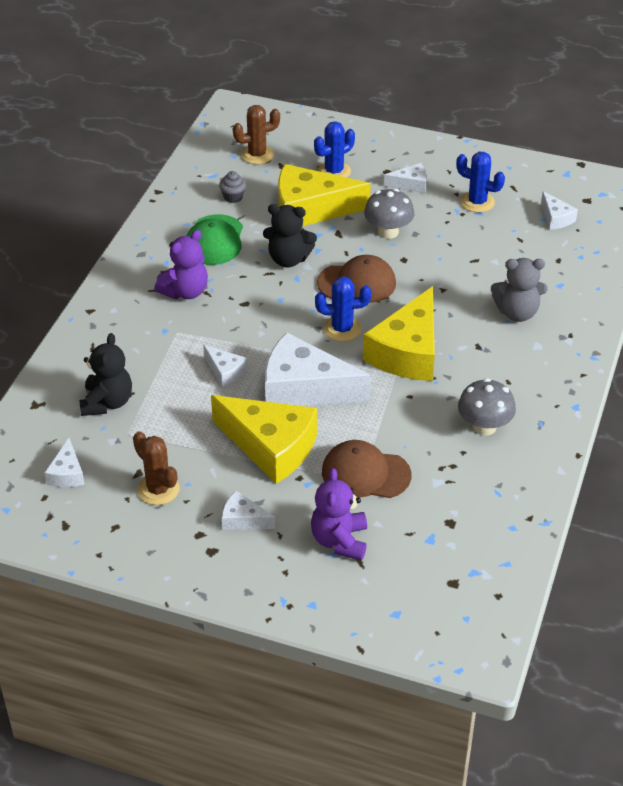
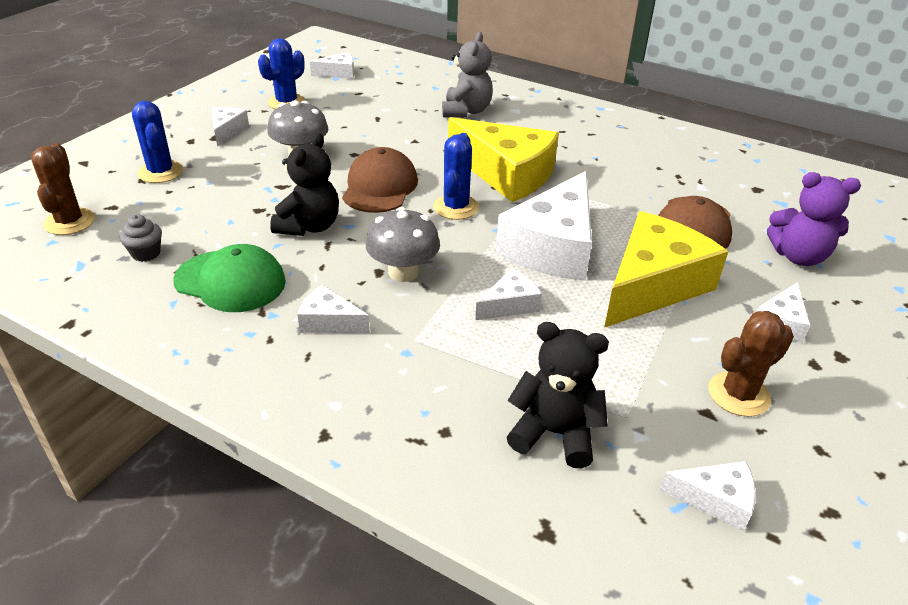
camera: 80 degrees left, 5 degrees down
purple teddy bear [154,230,208,299] -> white cheese [297,284,370,333]
yellow cheese [278,164,371,226] -> none
grey mushroom [458,378,516,436] -> grey mushroom moved to [366,207,440,282]

